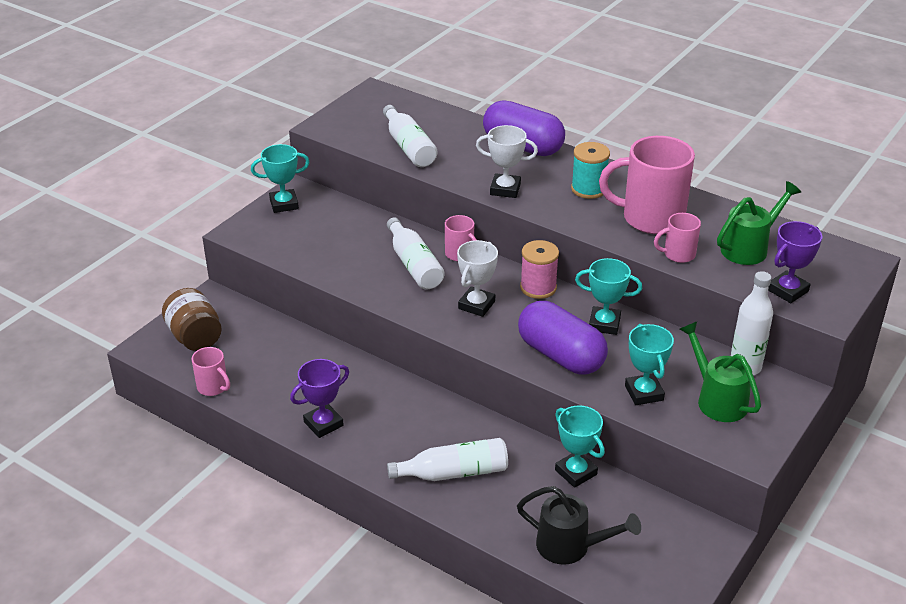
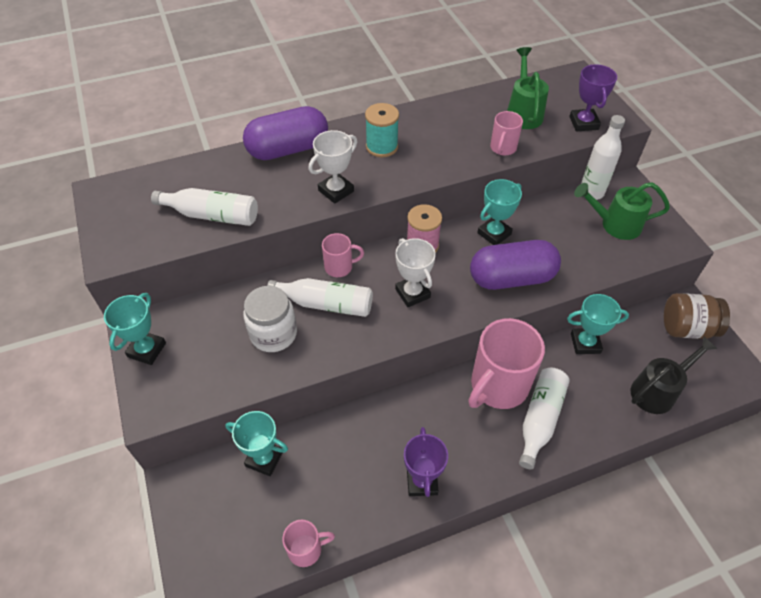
camera: 55 degrees left, 15 degrees up
brown jar [162,288,222,351] -> brown jar moved to [664,293,730,339]
pink mug [599,136,695,234] -> pink mug moved to [469,318,545,409]
turquoise trophy [625,324,674,405] -> turquoise trophy moved to [225,411,288,476]
none -> white jar [243,286,297,352]

